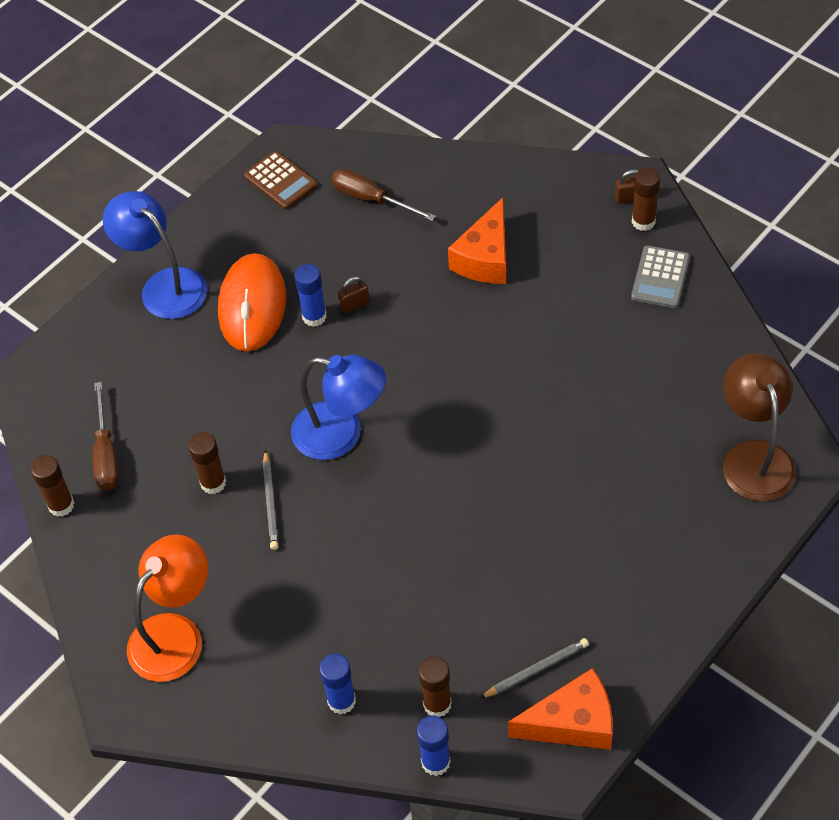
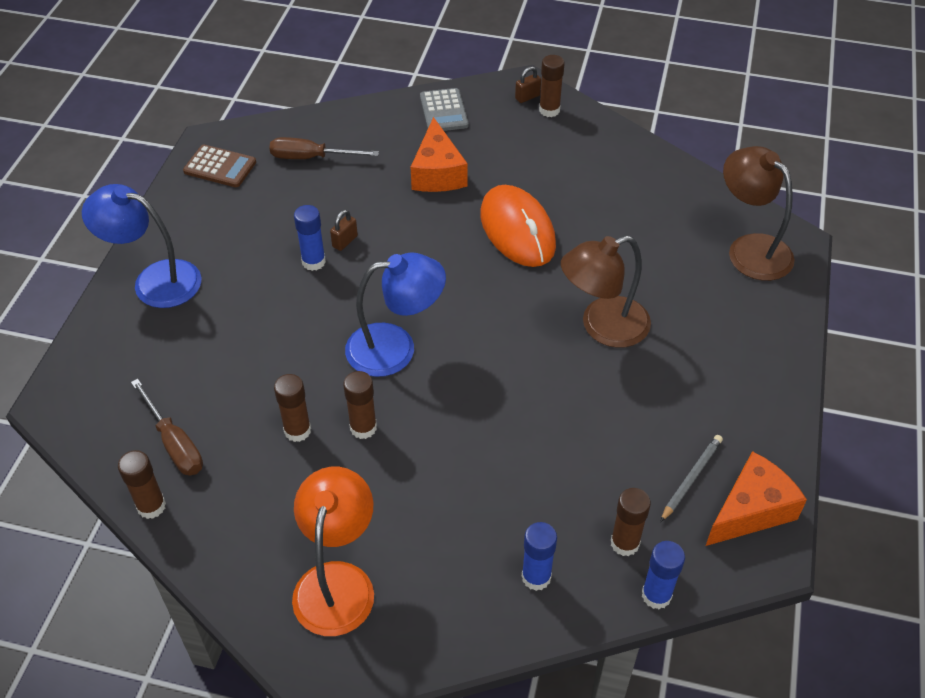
camera: 30 degrees left, 5 degrees down
orange mouse [218,253,286,351] -> orange mouse moved to [480,185,556,267]
grey pencil [263,450,279,550] -> brown glue stick [343,371,377,439]
grey calculator [631,246,690,308] -> grey calculator moved to [420,88,468,131]
none -> brown lamp [561,235,651,348]

